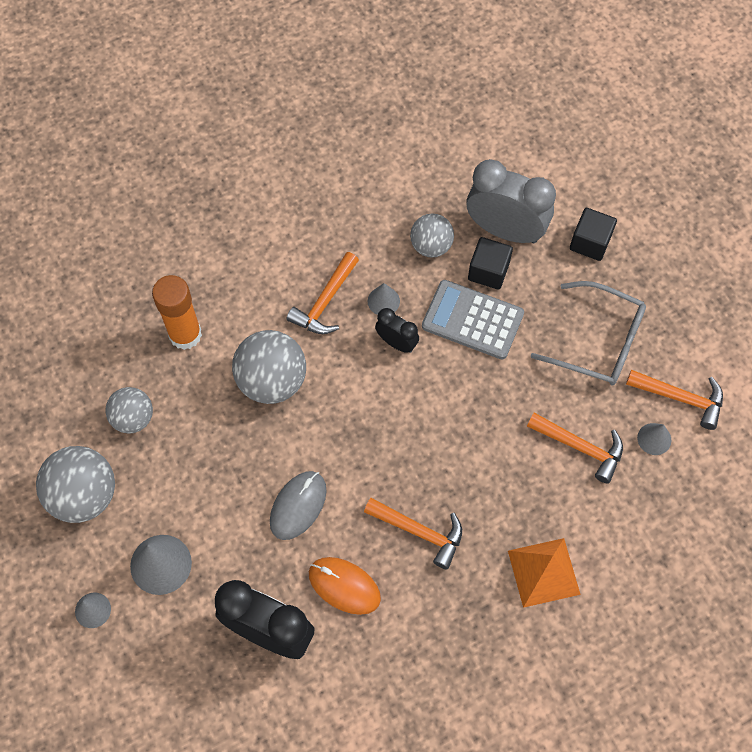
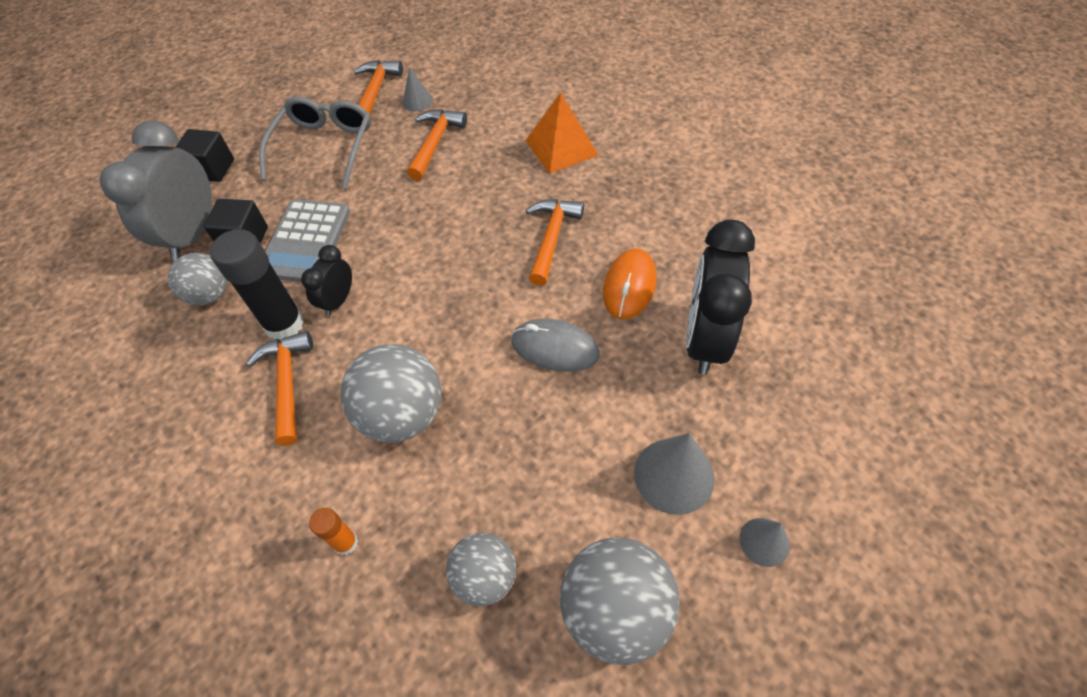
camera: 100 degrees left, 10 degrees down
orange glue stick [152,275,202,350] -> orange glue stick [309,508,358,555], size x0.51
orange hammer [286,252,359,334] -> orange hammer turned 120 degrees counterclockwise [246,331,313,446]
grey cone [368,283,400,315] -> black glue stick [210,229,304,340]

